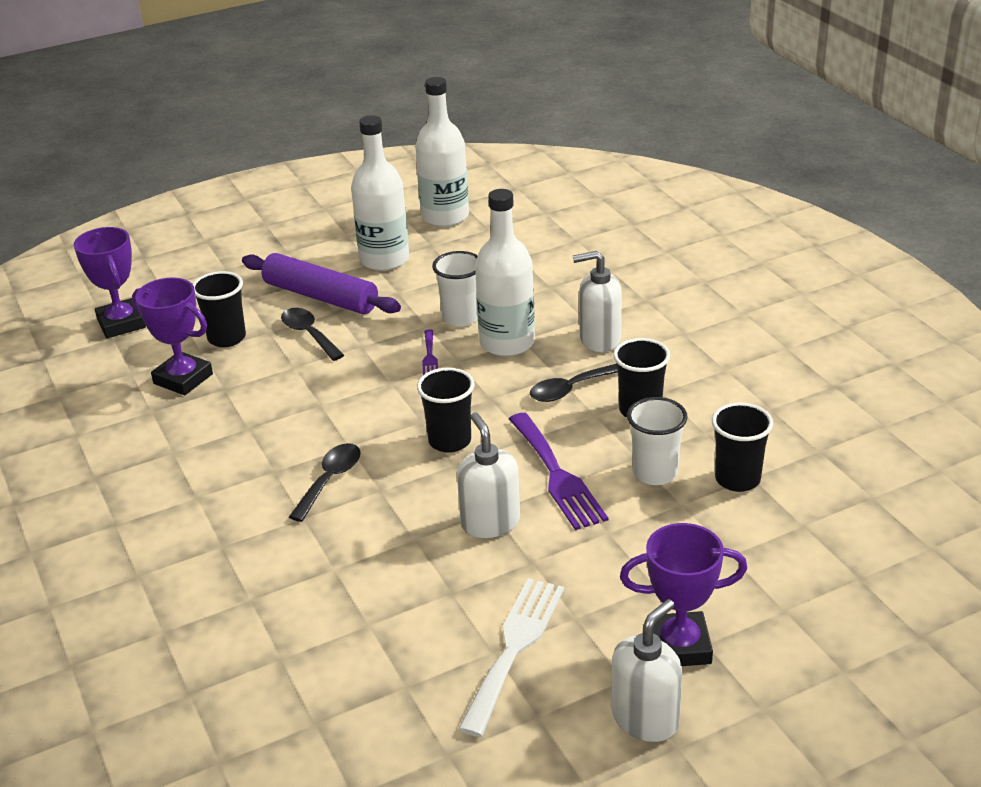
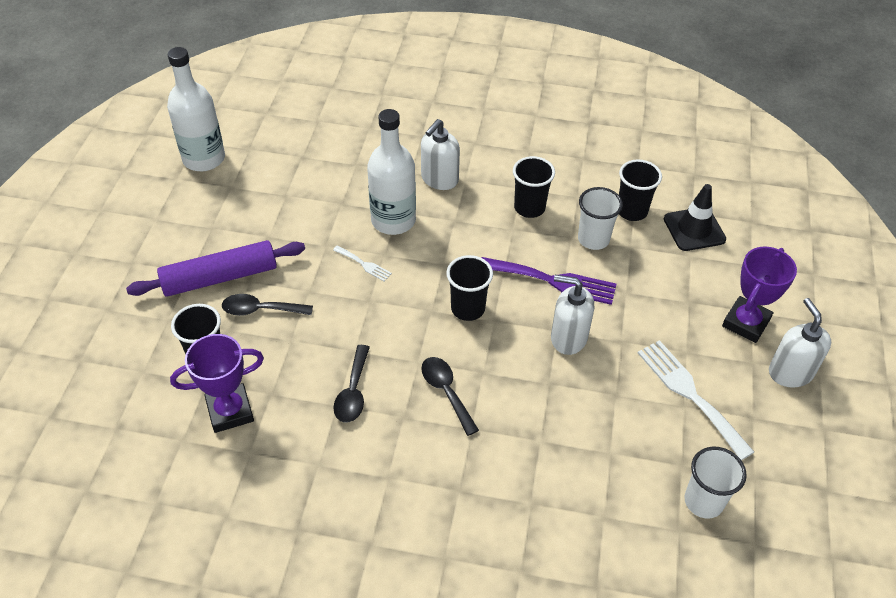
camera: 55 degrees left, 15 degrees up
purple trophy [74,227,146,338] -> none
white bottle [351,115,409,271] -> none
purple fork [422,329,438,375] -> white fork [333,246,392,281]
white cup [432,251,478,326] -> white cup moved to [684,447,747,519]
black spoon [530,364,618,402] -> black spoon moved to [333,345,370,423]
none -> black traffic cone [664,184,726,251]

